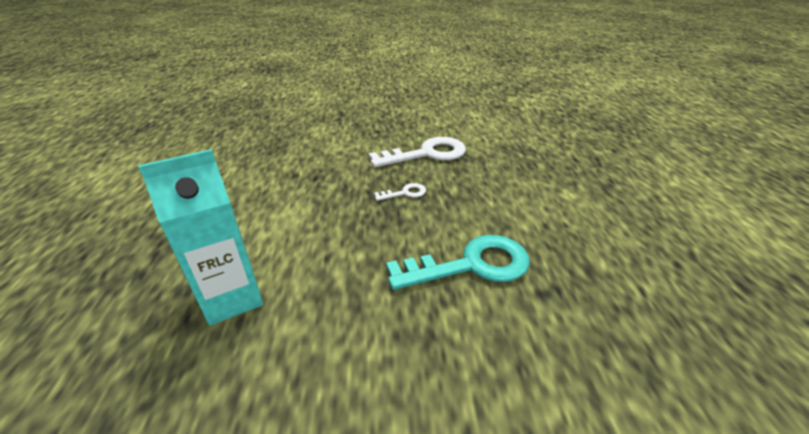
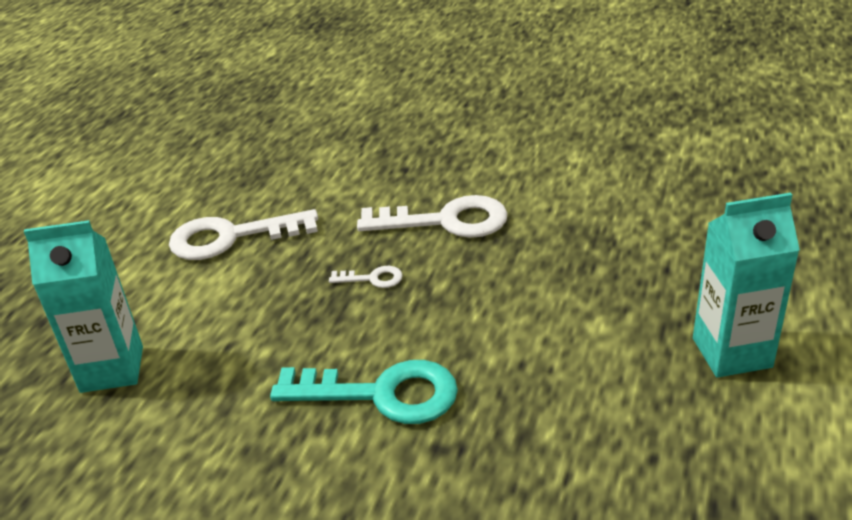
camera: 25 degrees right, 0 degrees up
none -> white key [169,209,318,260]
none -> turquoise carton [693,193,800,378]

